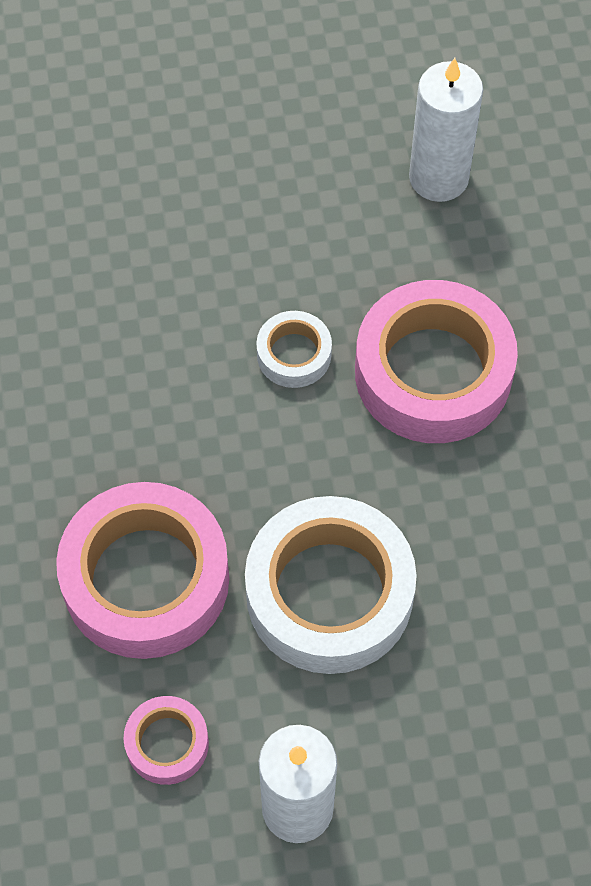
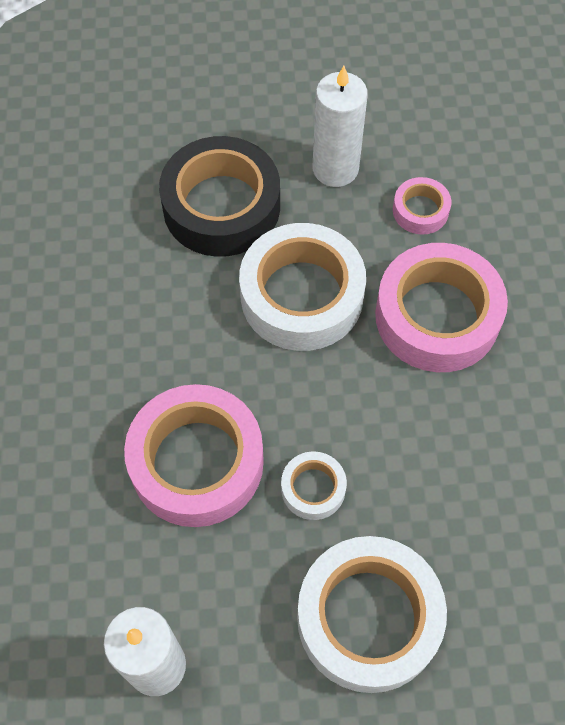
camera: 175 degrees left, 0 degrees up
none -> black tape [159,136,280,257]
none -> white tape [297,536,447,693]

